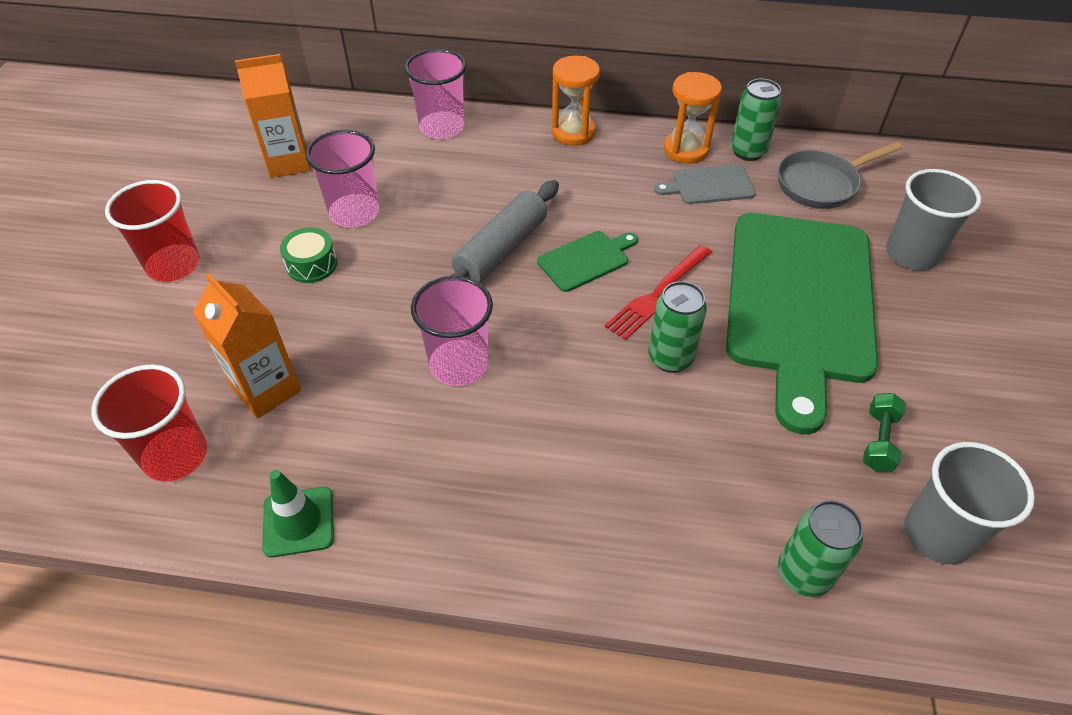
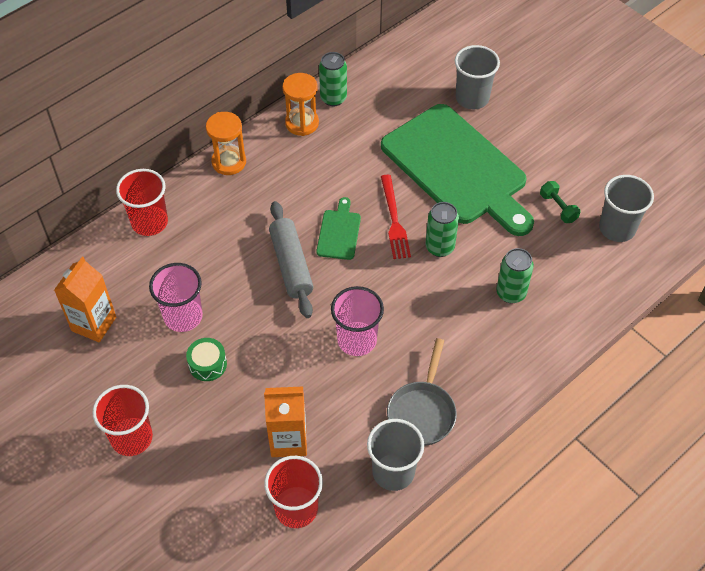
camera: 50 degrees left, 5 degrees up
green traffic cone [262,470,334,558] -> grey cup [367,419,424,491]
pink cup [405,49,466,139] -> red cup [116,169,168,236]
grey cutting board [654,164,755,204] -> none
grey pan [778,141,903,209] -> grey pan moved to [387,338,457,446]
green can [778,500,863,597] -> green can moved to [496,248,534,303]

